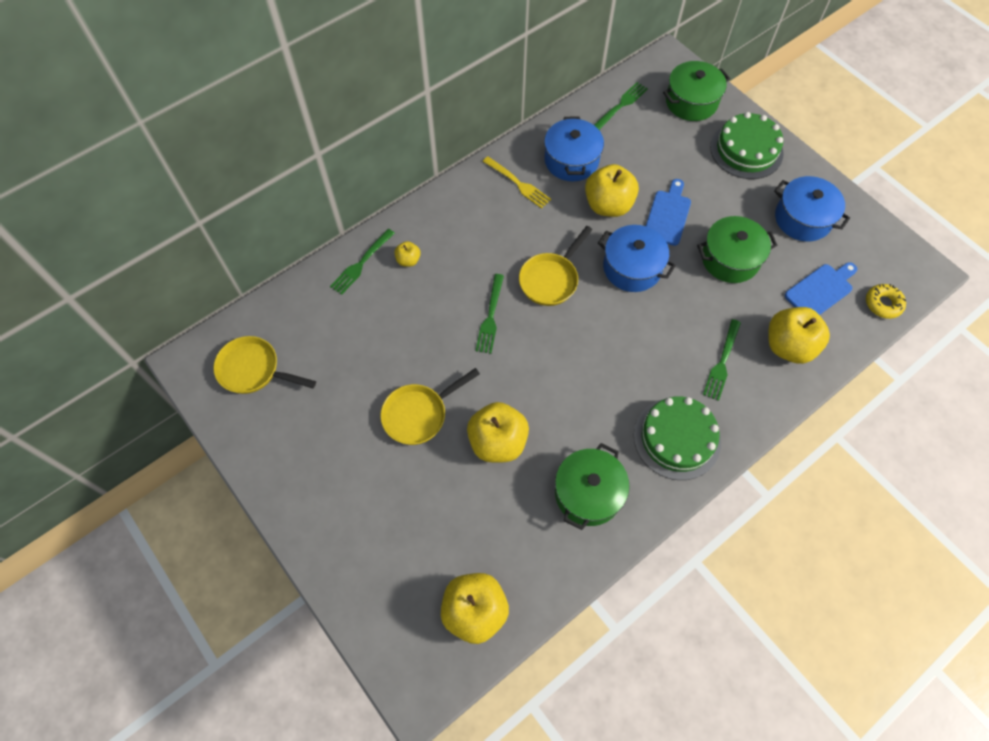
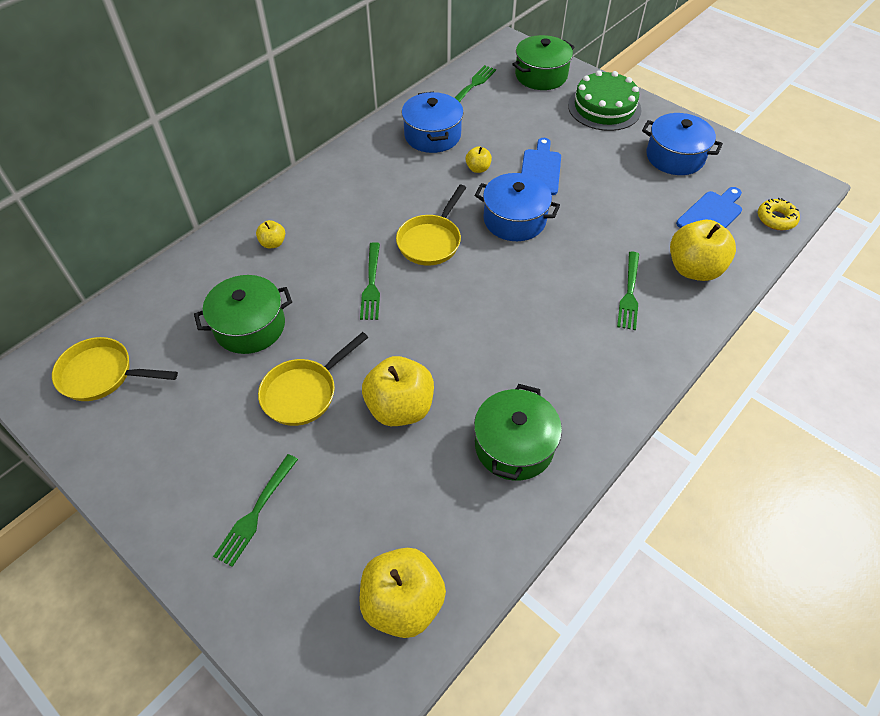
camera: 10 degrees left, 10 degrees down
green fork [330,229,395,295] -> green fork moved to [213,454,298,567]
yellow fork [483,157,551,209] -> none
yellow apple [585,164,639,217] -> yellow apple [466,146,492,173], size x0.48
green cake [634,396,721,480] -> none
green pot [697,216,777,283] -> green pot moved to [194,275,292,354]

